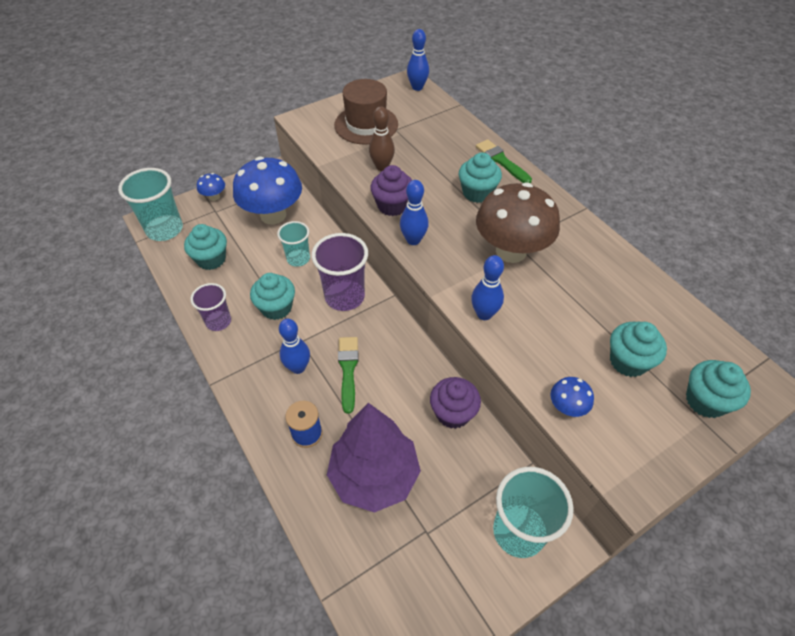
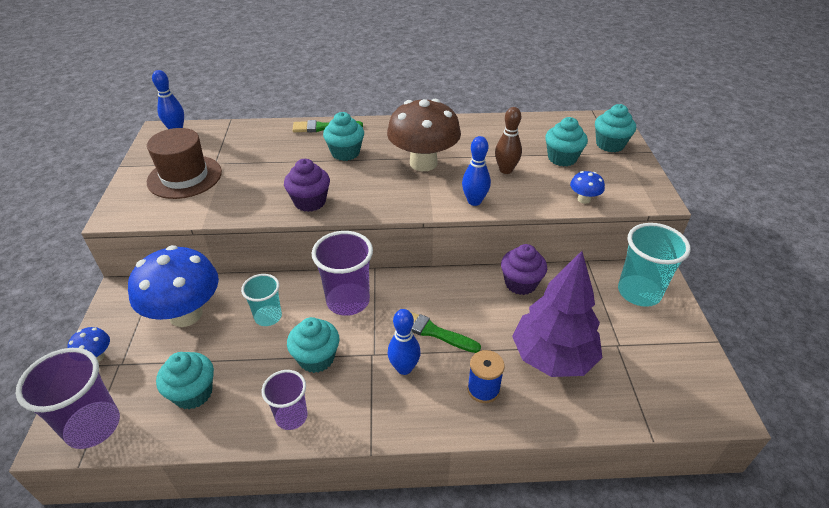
camera: 60 degrees left, 10 degrees down
turquoise cup [118,168,183,241] -> purple cup [15,348,120,449]
brown bowling pin [369,106,395,171] -> brown bowling pin moved to [495,107,522,174]
blue bowling pin [400,180,429,245] -> none

